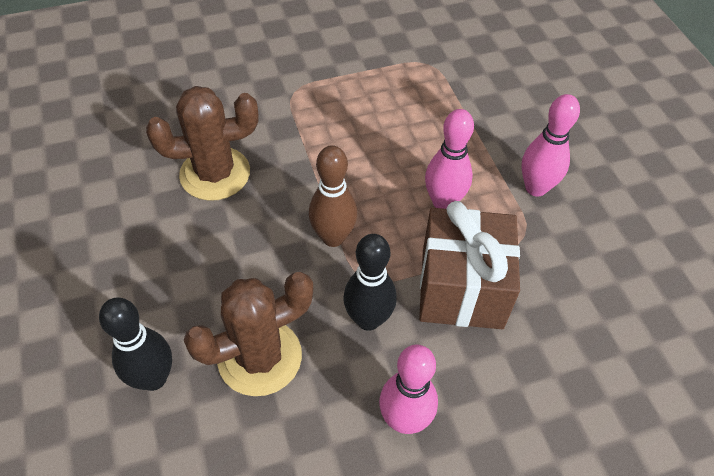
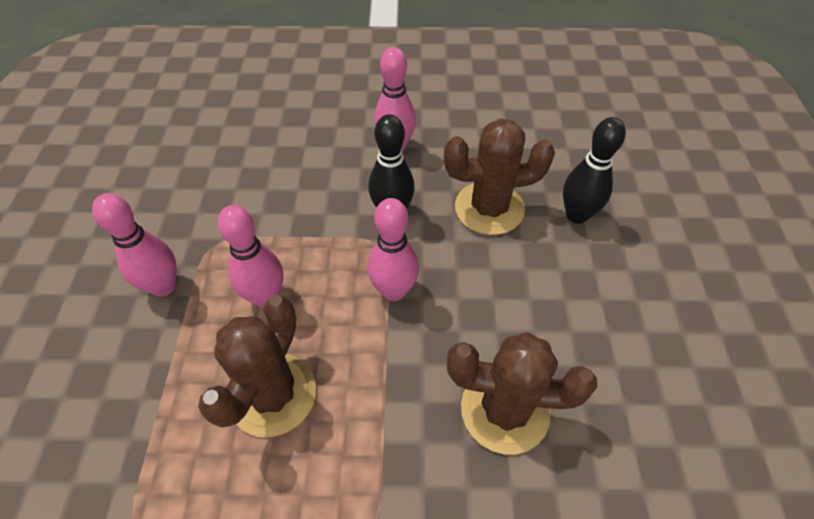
camera: 160 degrees left, 0 degrees up
brown bowling pin [309,145,358,247] -> pink bowling pin [368,198,419,301]
brown gift [419,201,520,329] -> none
none -> brown cactus [198,295,316,437]

